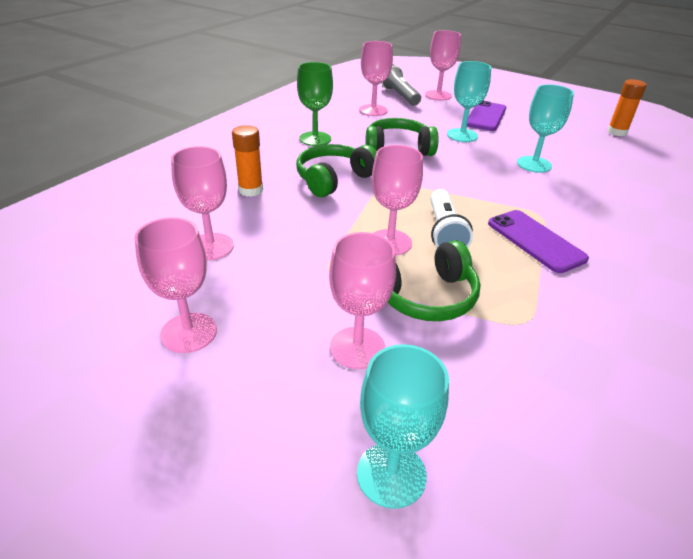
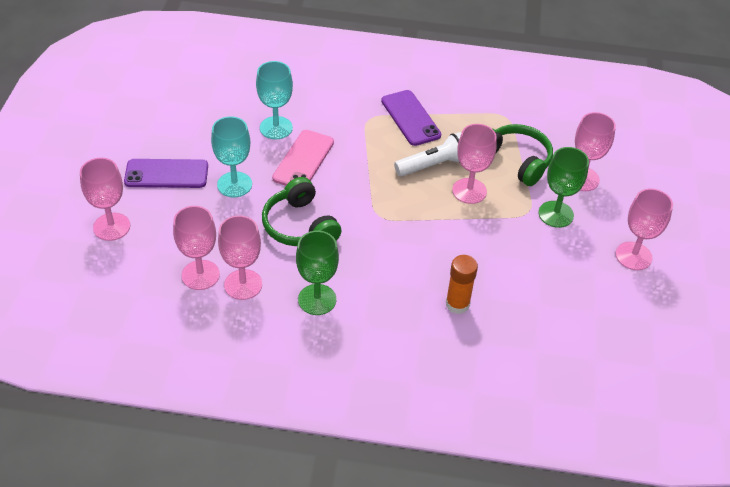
camera: 115 degrees left, 10 degrees up
pink goblet [171,146,234,260] -> pink goblet moved to [218,215,262,300]
green headphones [296,144,377,197] -> none
turquoise goblet [357,344,449,509] -> none
grey flashlight [381,64,421,106] -> none
purple phone [488,210,589,273] -> purple phone turned 60 degrees counterclockwise [381,90,441,146]
orange glue stick [607,79,647,136] -> none
none -> pink phone [272,130,334,186]
none -> green goblet [538,147,589,228]

